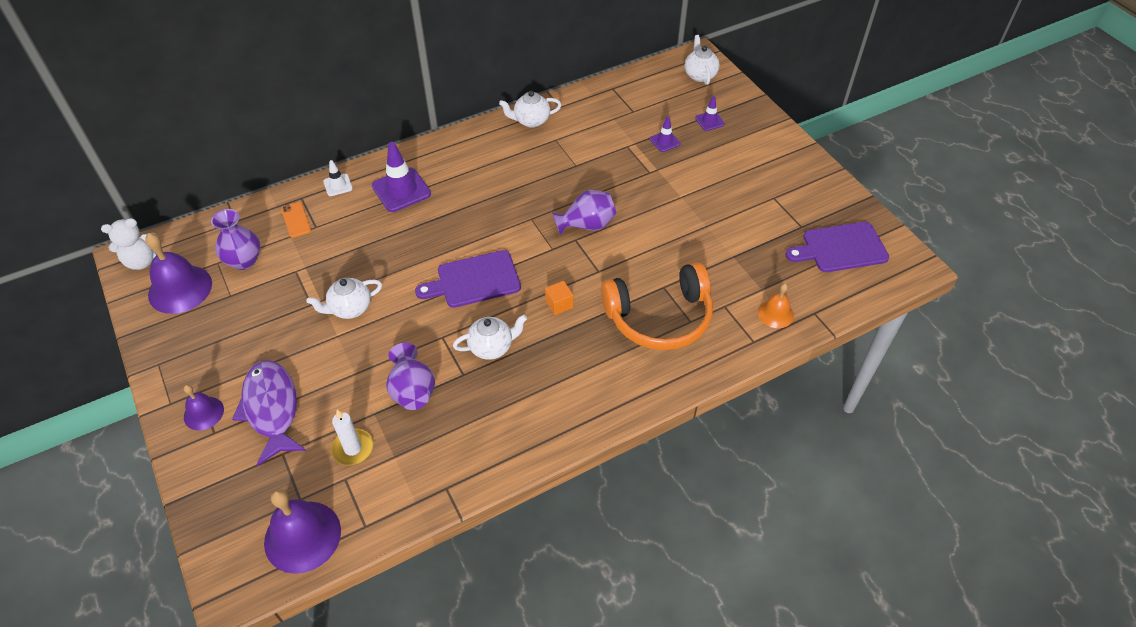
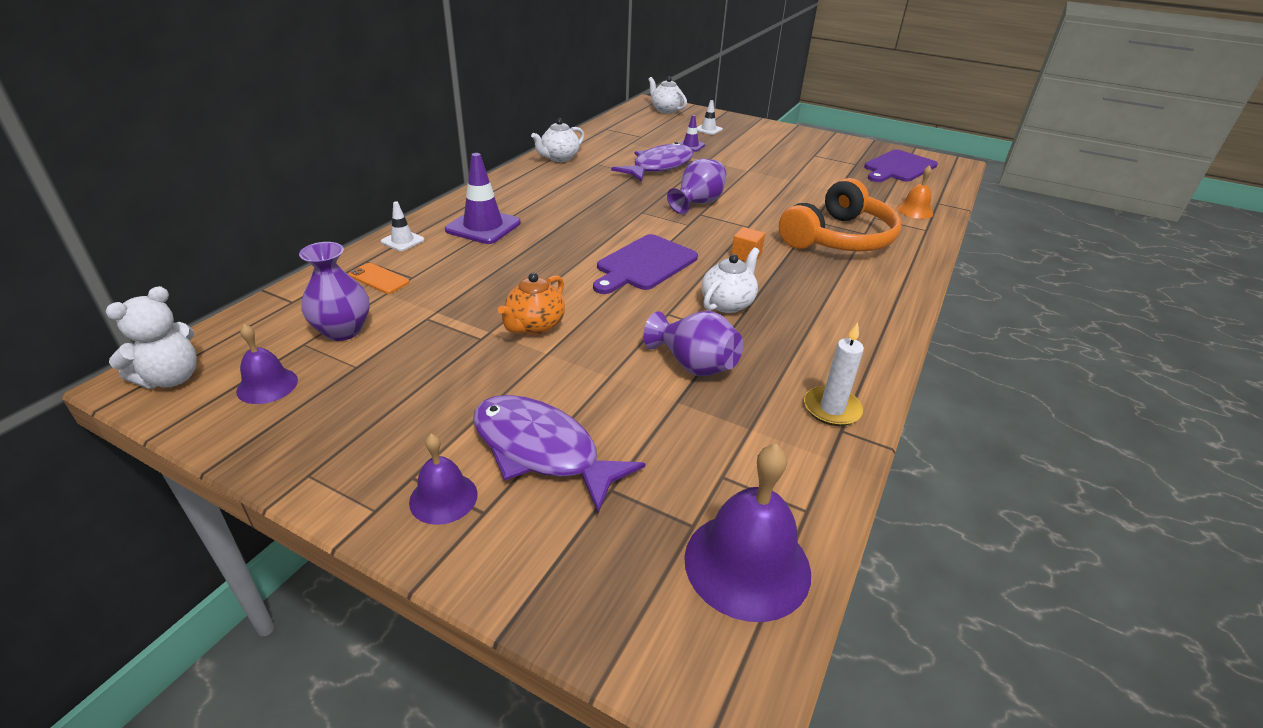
camera: 35 degrees left, 15 degrees down
purple bell [145,233,212,314] -> purple bell [236,324,298,404], size x0.57
white teapot [307,278,382,319] -> orange teapot [498,273,565,335]
white candle [331,410,373,466] -> white candle moved to [804,322,864,426]
purple traffic cone [695,96,725,131] -> white traffic cone [697,100,723,135]
none -> purple fish [611,142,694,182]

